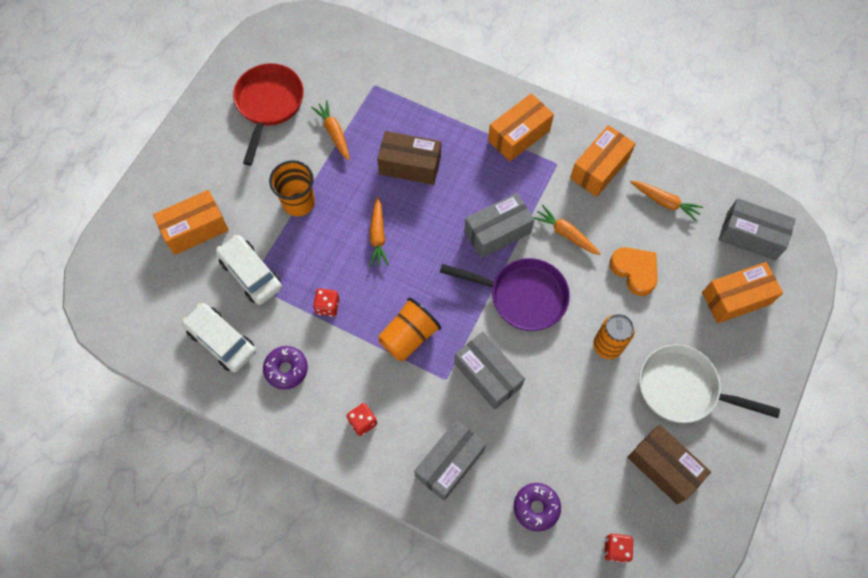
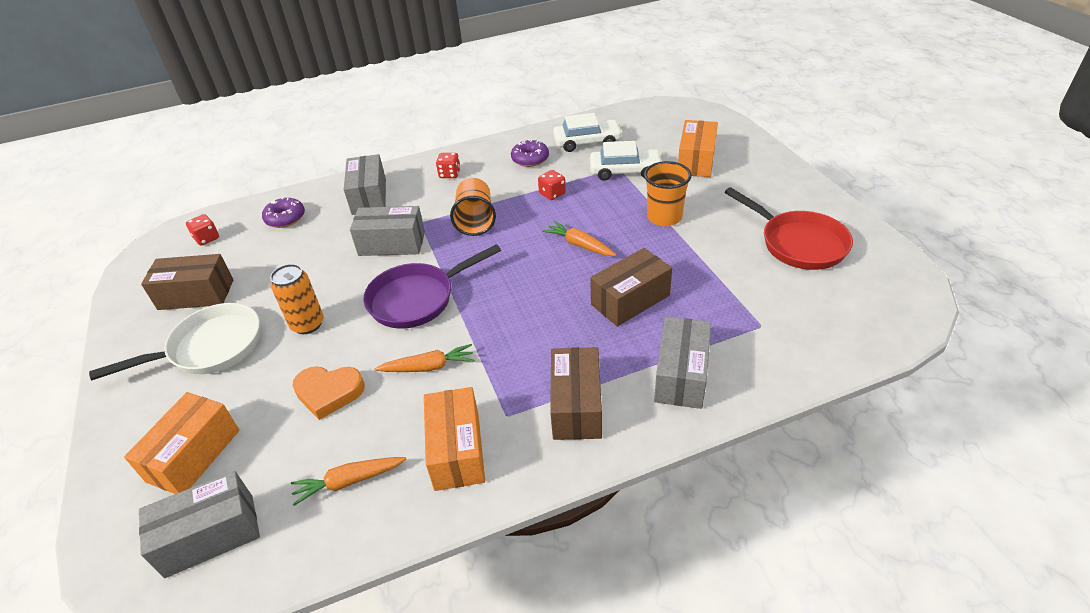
camera: 135 degrees right, 25 degrees down
orange carrot [311,100,350,161] -> none
grey box [464,193,535,258] -> grey box moved to [654,317,711,409]
orange box [488,93,554,162] -> brown box [550,347,602,440]

